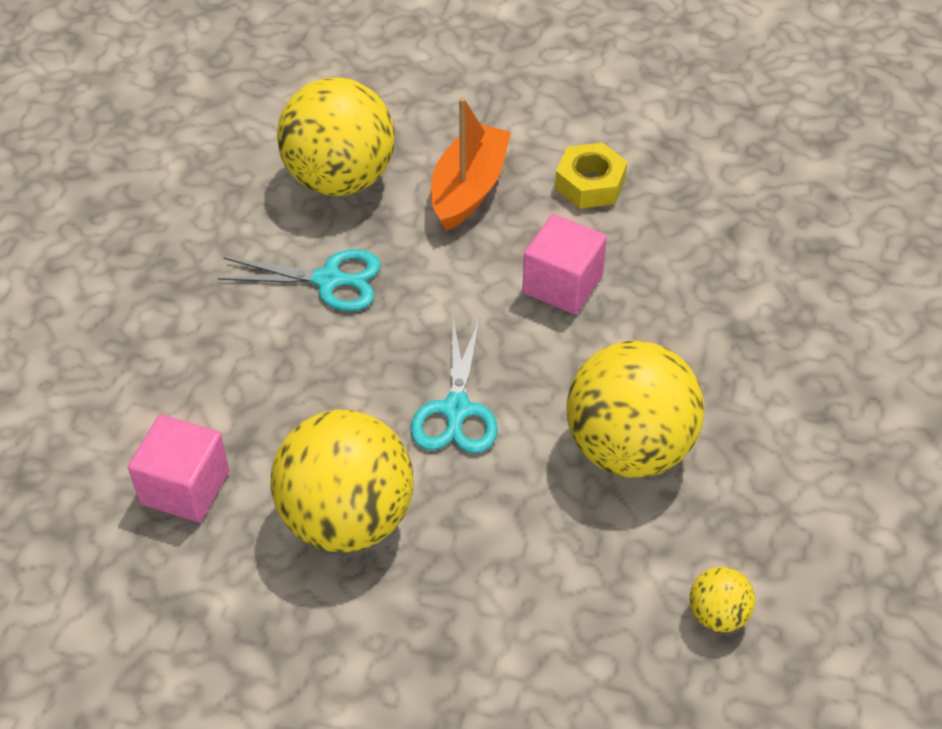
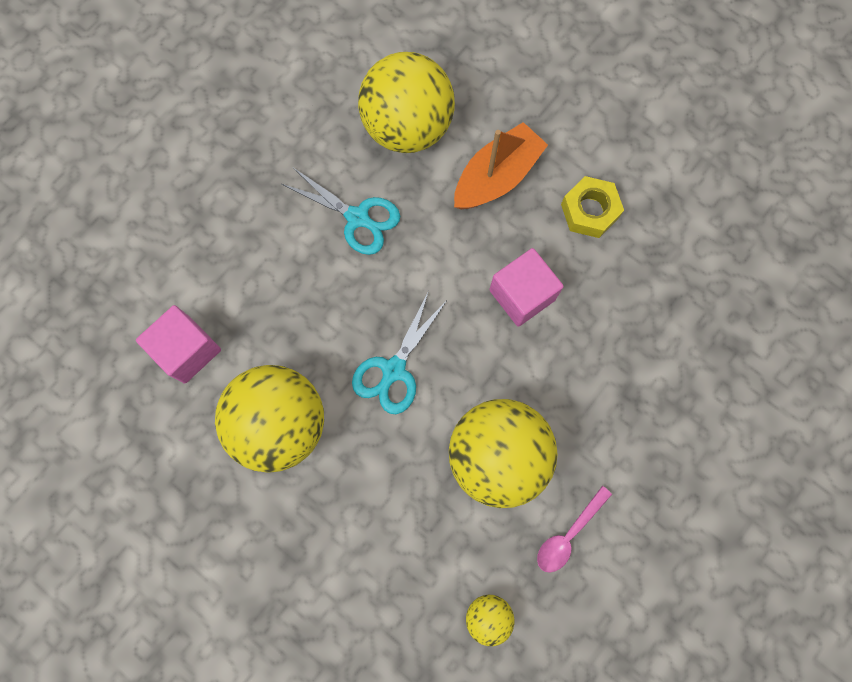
camera: 25 degrees right, 25 degrees up
none -> pink spoon [537,486,612,573]

